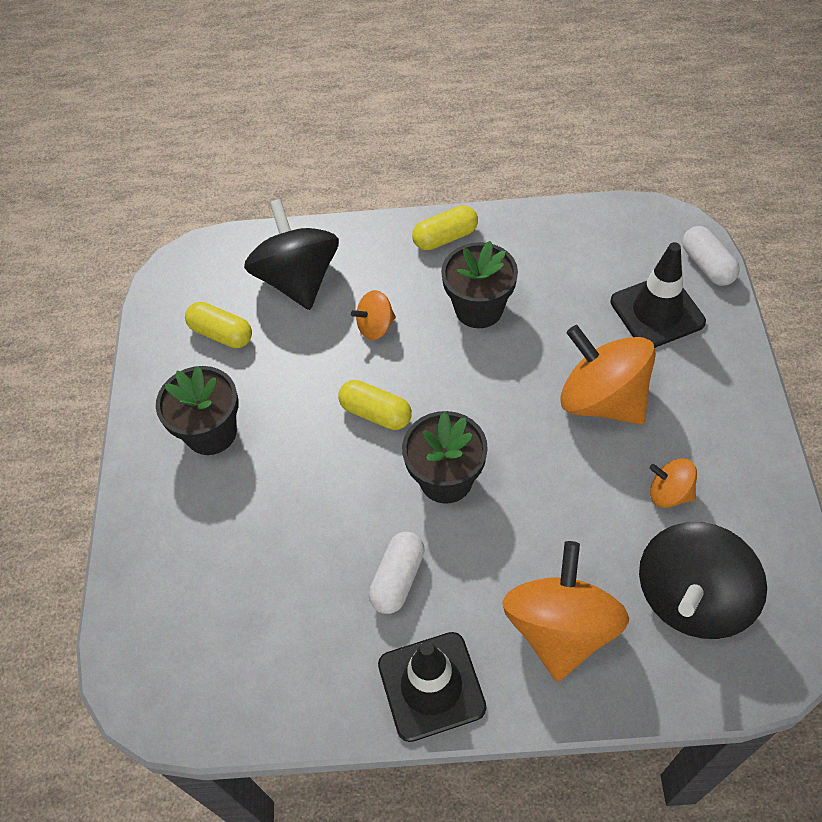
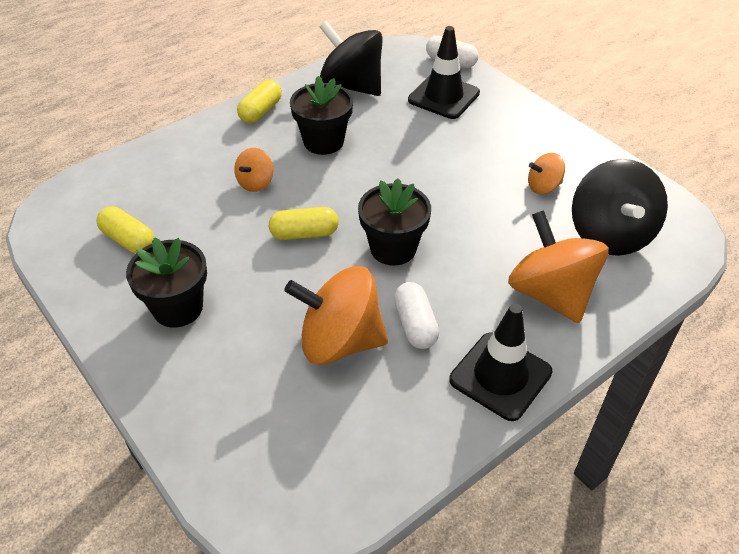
camera: 40 degrees left, 10 degrees down
yellow capsule [185,302,252,348] -> yellow capsule turned 45 degrees clockwise [96,206,154,254]
black spinning top [244,199,339,310] -> black spinning top moved to [320,21,383,96]
orange spinning top [560,325,656,425] -> orange spinning top moved to [284,266,388,365]

